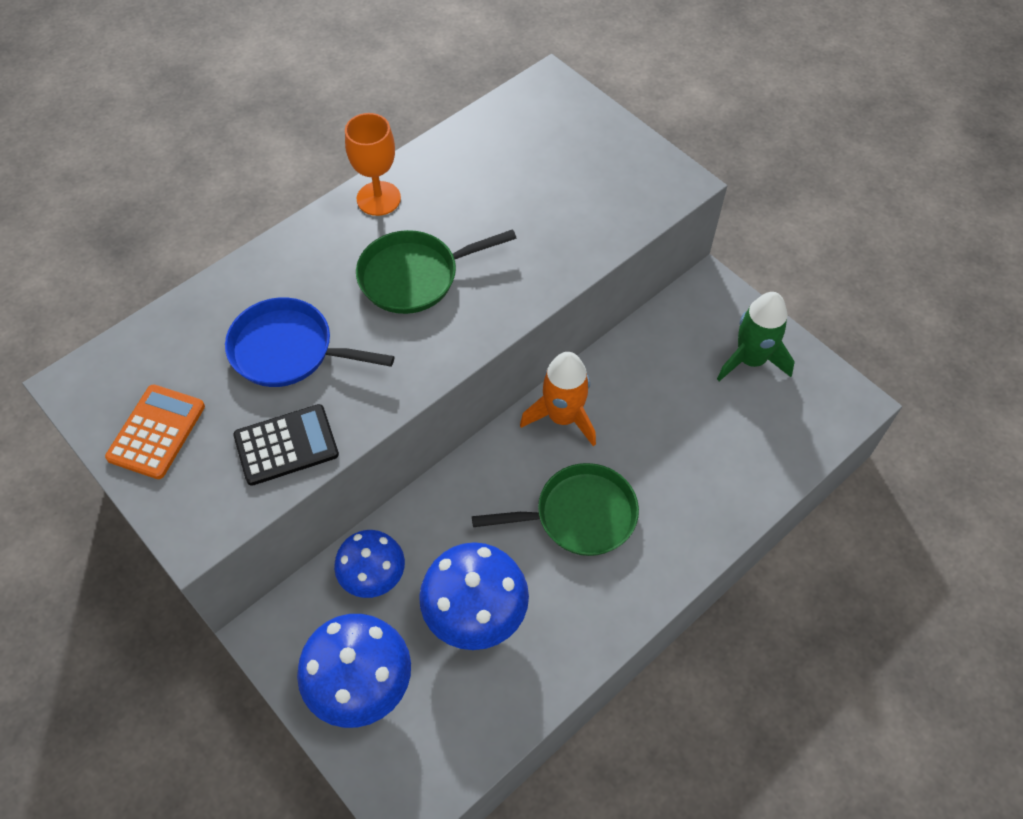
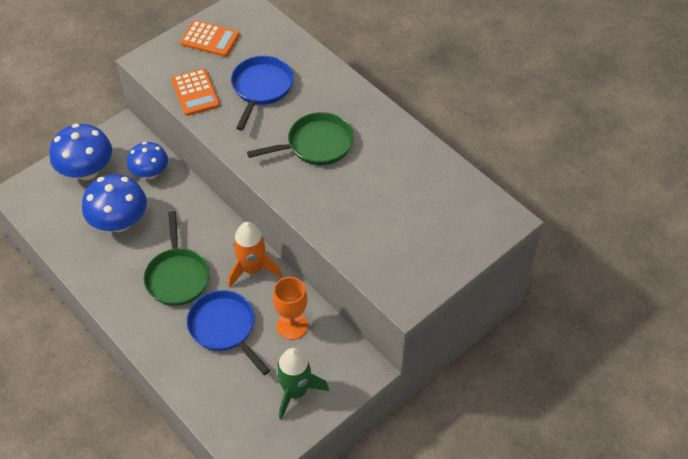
camera: 90 degrees right, 5 degrees down
black calculator [233,404,339,486] -> orange calculator [171,69,220,116]
orange goblet [345,113,401,216] -> orange goblet moved to [273,277,308,340]
green pan [356,229,516,314] -> green pan turned 90 degrees clockwise [247,112,354,165]
none -> blue pan [187,290,270,375]

